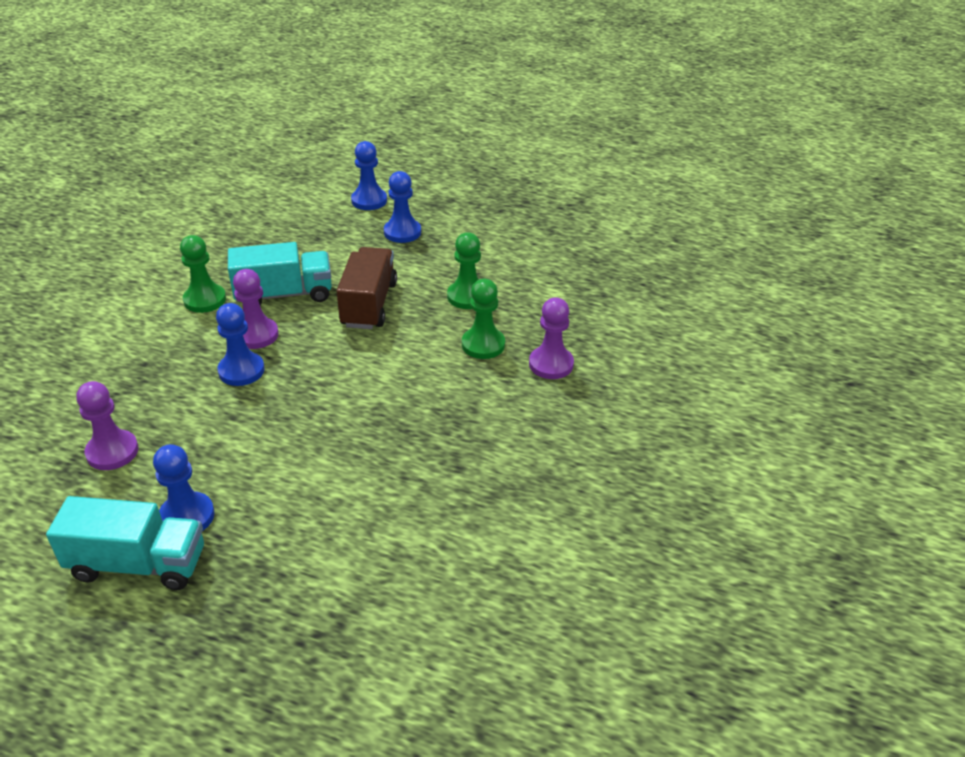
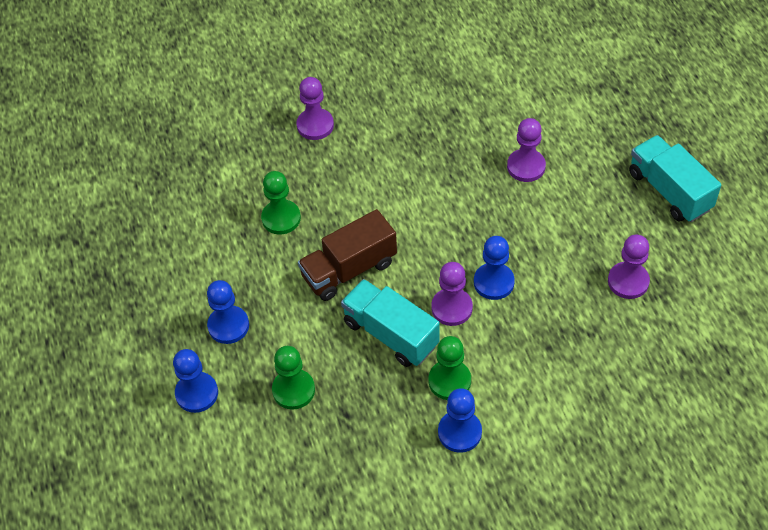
camera: 125 degrees left, 15 degrees up
blue pawn [153,444,215,531] -> blue pawn moved to [438,388,482,453]
green pawn [462,279,505,359] -> green pawn moved to [272,346,315,410]
none -> purple pawn [507,118,546,182]

